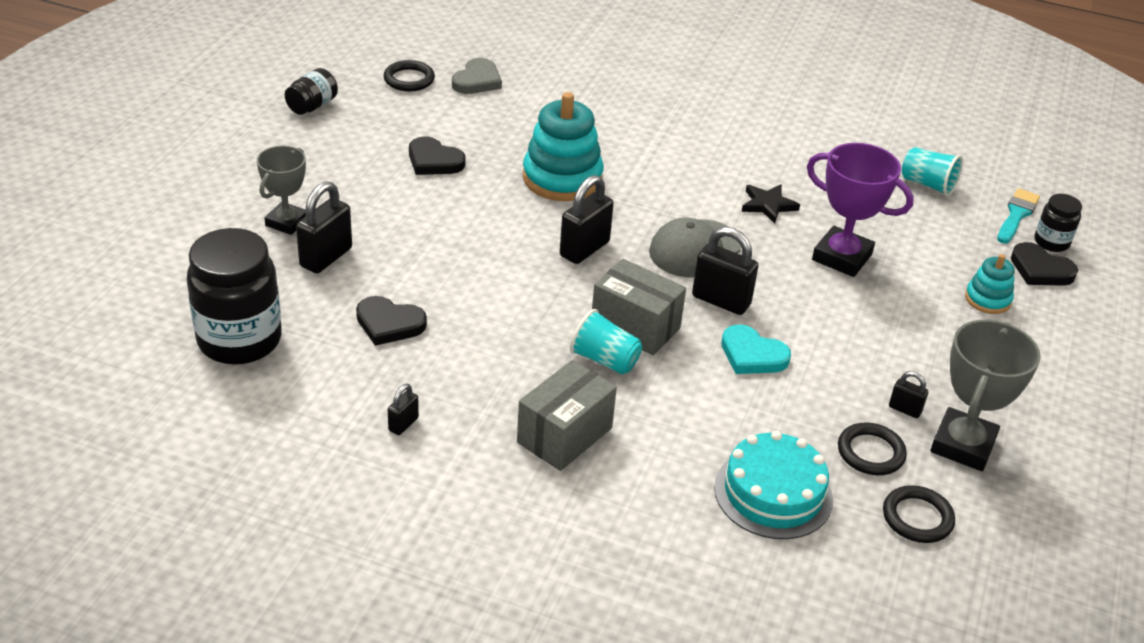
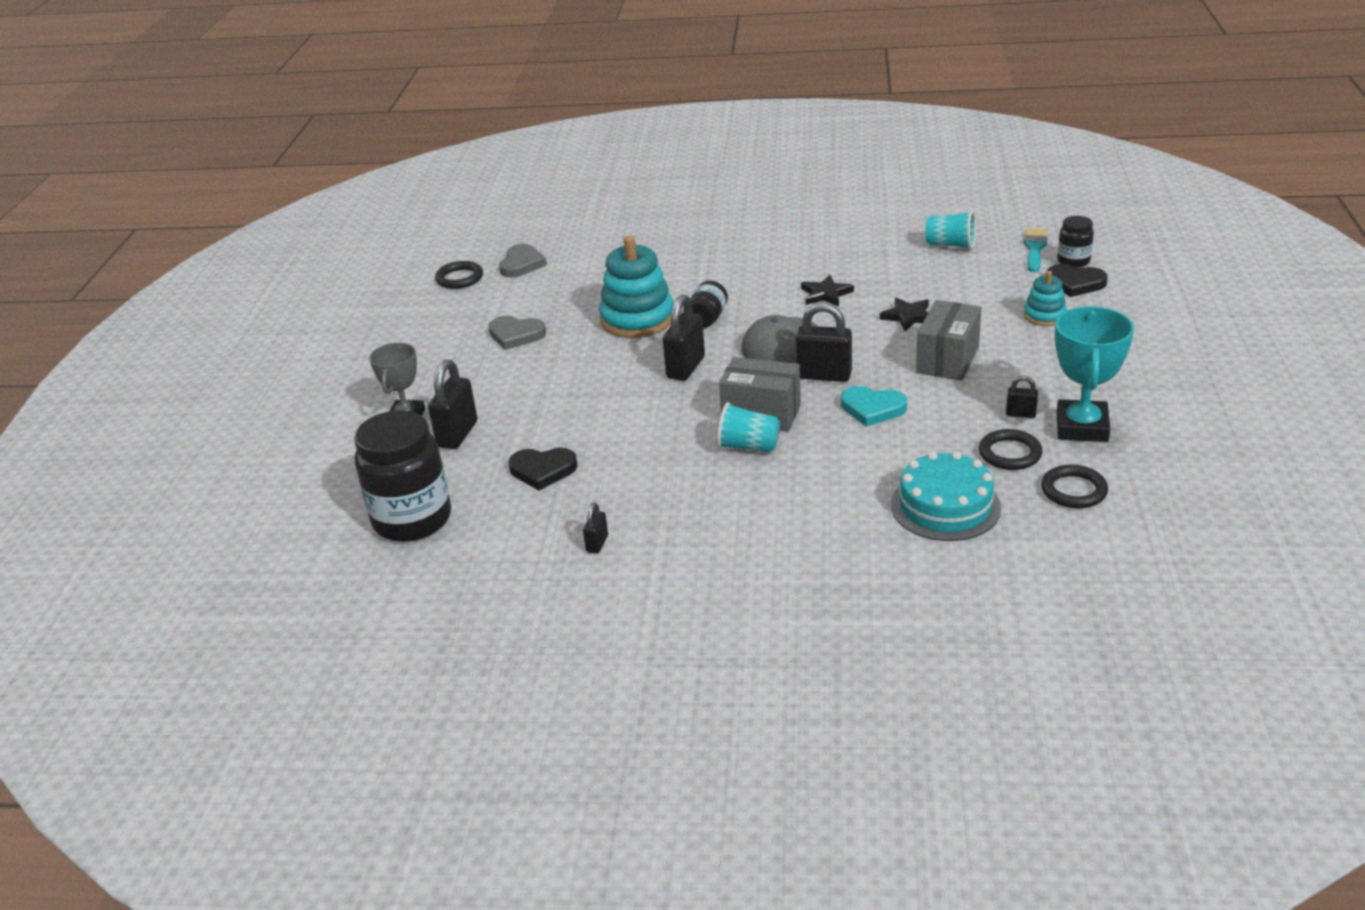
camera: 10 degrees left, 5 degrees down
black jar [285,68,338,115] -> black jar moved to [690,281,728,328]
black heart [409,136,466,175] -> grey heart [488,316,546,350]
grey box [517,360,617,471] -> grey box moved to [916,300,981,381]
purple trophy [807,143,914,277] -> black star [880,298,929,331]
grey trophy [930,320,1041,471] -> turquoise trophy [1055,306,1134,442]

